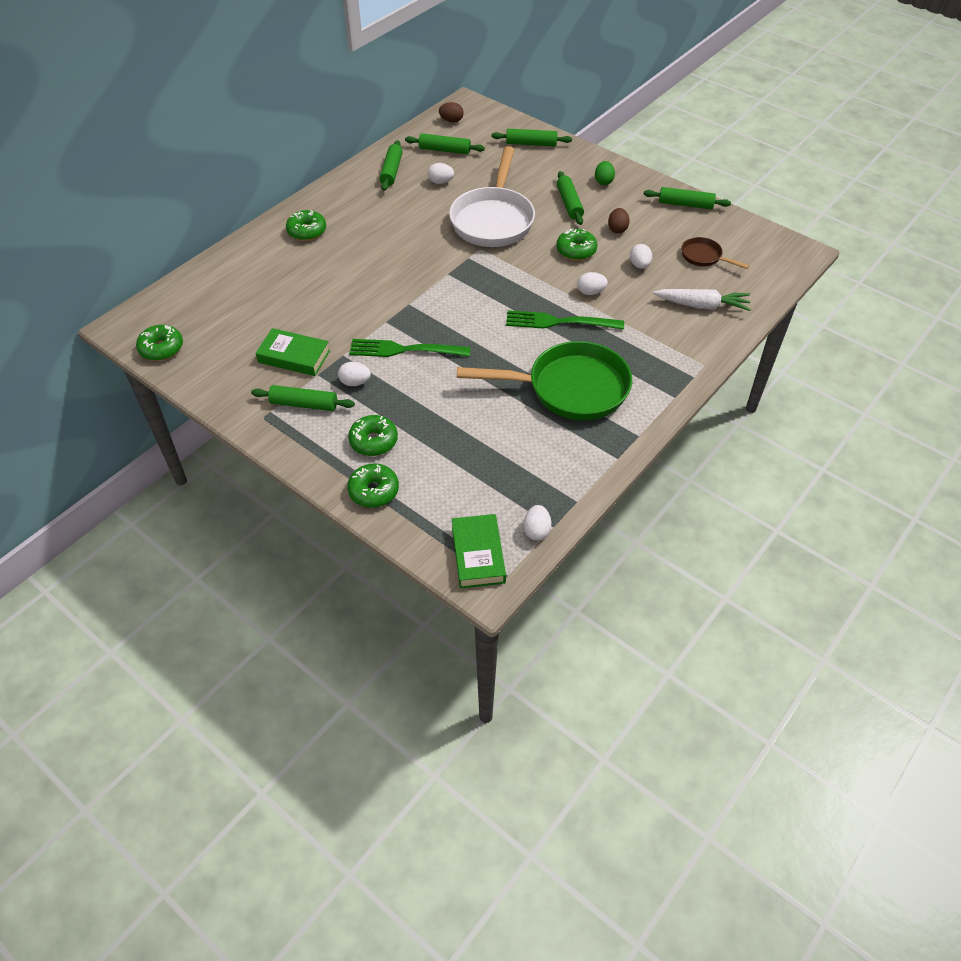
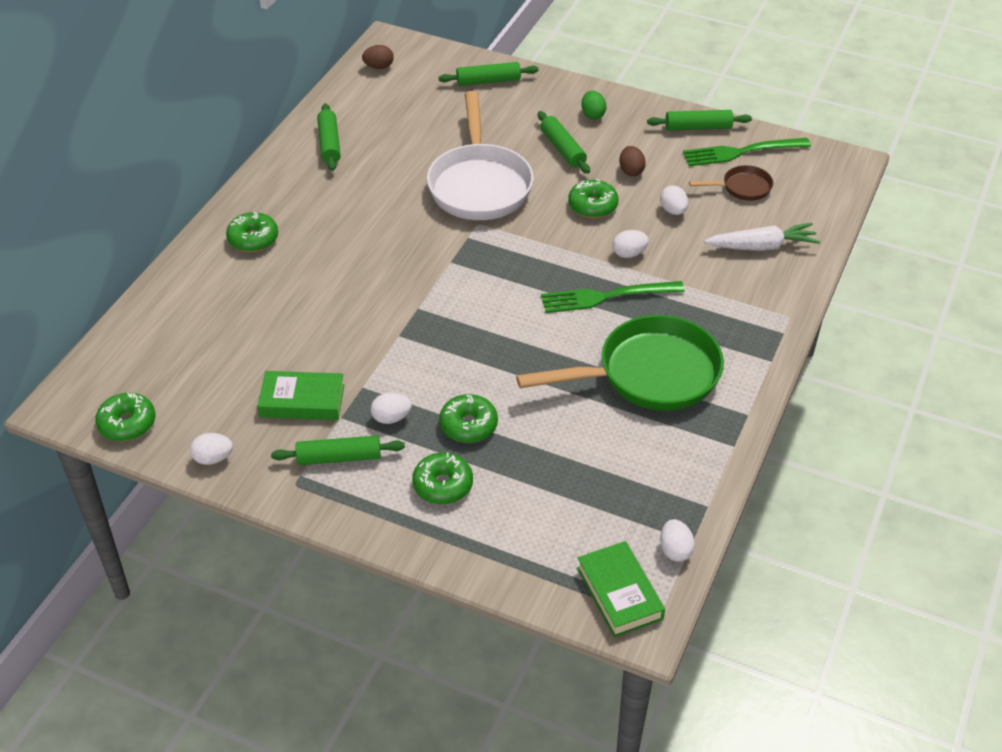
camera: 15 degrees left, 5 degrees down
green donut [347,463,399,508] -> green donut moved to [439,394,498,443]
green fork [349,339,471,357] -> green fork moved to [683,138,811,166]
green rolling pin [405,133,485,154] -> none
white egg [428,163,454,184] -> white egg moved to [190,433,233,465]
brown pan [681,237,749,269] -> brown pan turned 150 degrees clockwise [689,165,773,201]

